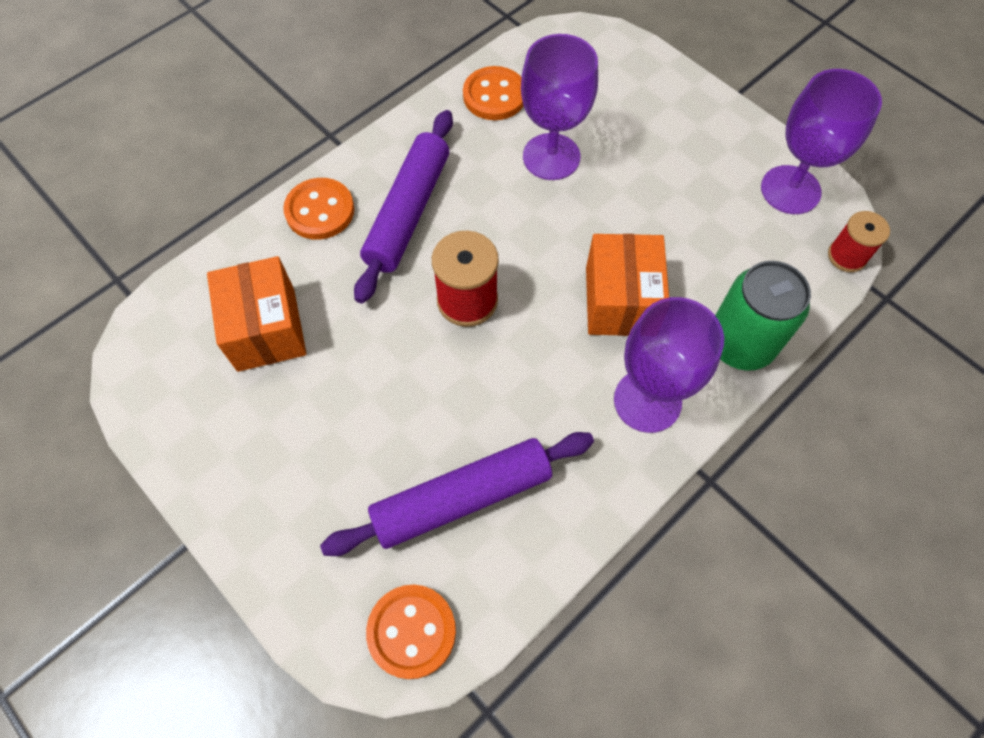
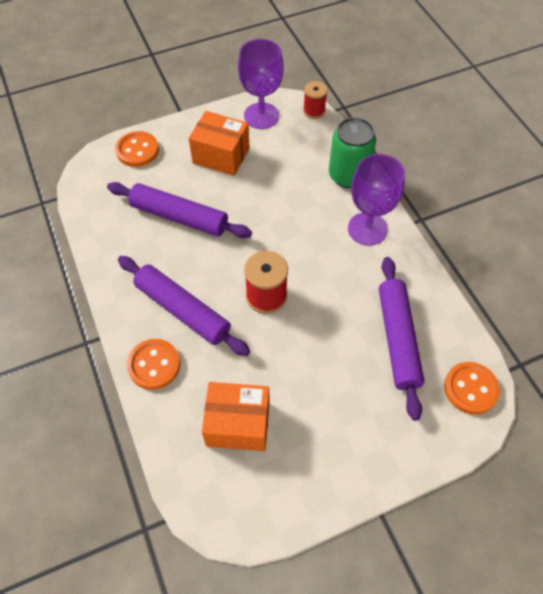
camera: 70 degrees left, 5 degrees down
orange button [463,66,523,120] -> orange button moved to [115,131,159,167]
purple goblet [521,34,598,180] -> purple rolling pin [107,182,252,238]
orange box [586,234,669,336] -> orange box moved to [189,111,250,176]

